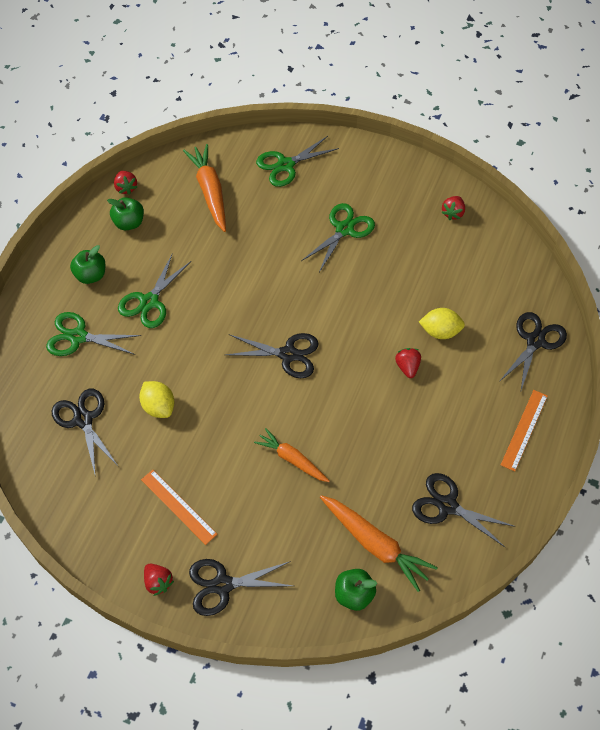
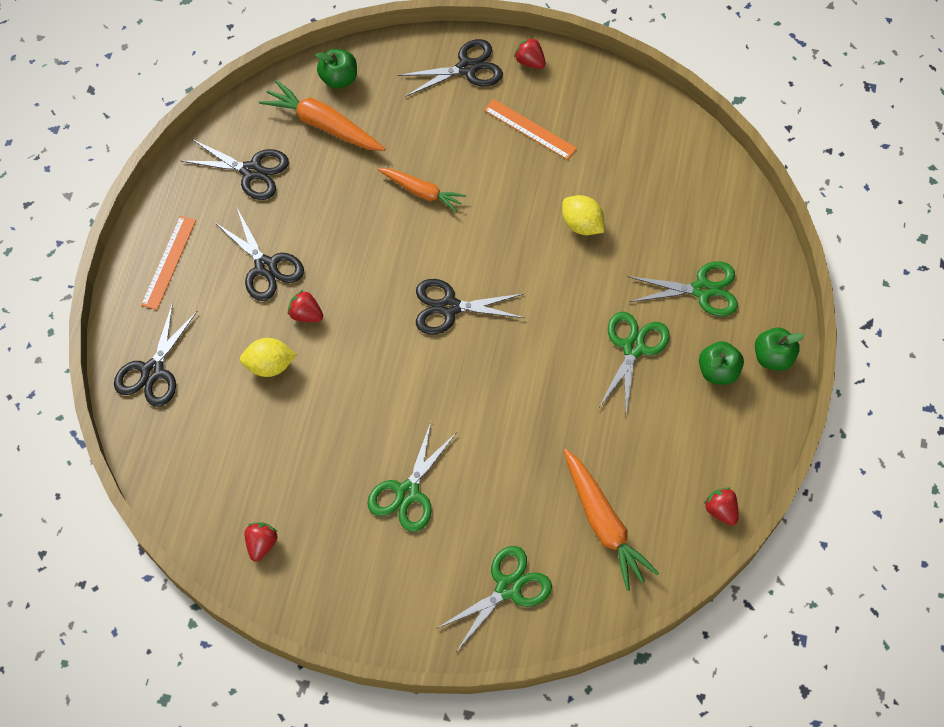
camera: 170 degrees right, 5 degrees up
black scissors [52,389,119,474] -> black scissors moved to [214,208,304,301]
green apple [107,197,144,230] -> green apple moved to [755,327,804,371]
red strawberry [395,348,421,378] -> red strawberry turned 135 degrees clockwise [288,290,323,322]

